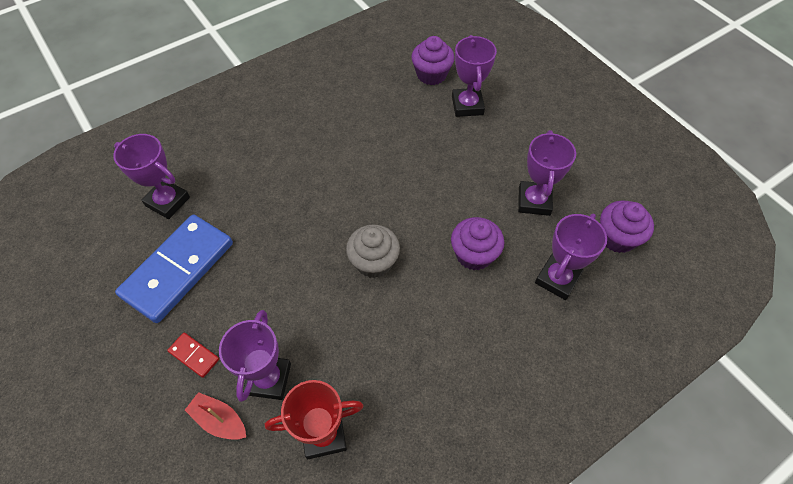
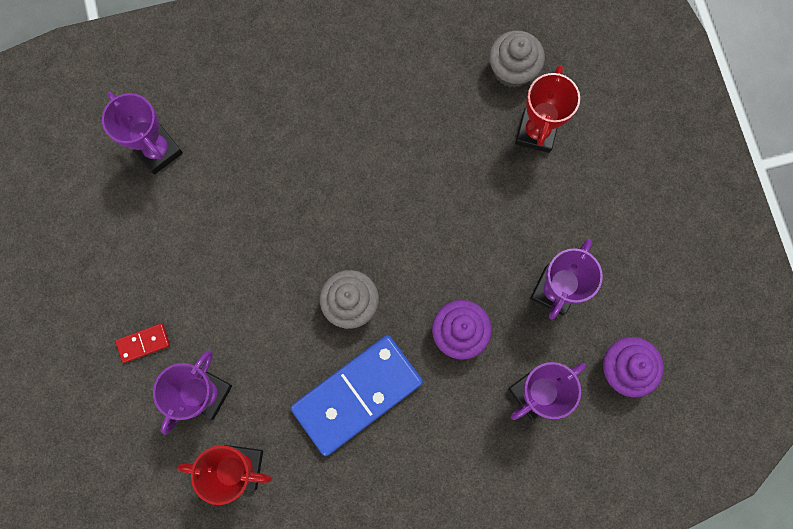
camera: 20 degrees right, 20 degrees up
blue domino [115,214,233,323] -> blue domino moved to [290,335,423,456]
red domino [167,333,219,378] -> red domino turned 75 degrees counterclockwise [115,323,170,363]
red boat [185,392,246,440] -> none
purple cupcake [411,36,455,85] -> grey cupcake [489,31,545,88]
purple trophy [452,35,497,117] -> red trophy [515,65,580,153]

